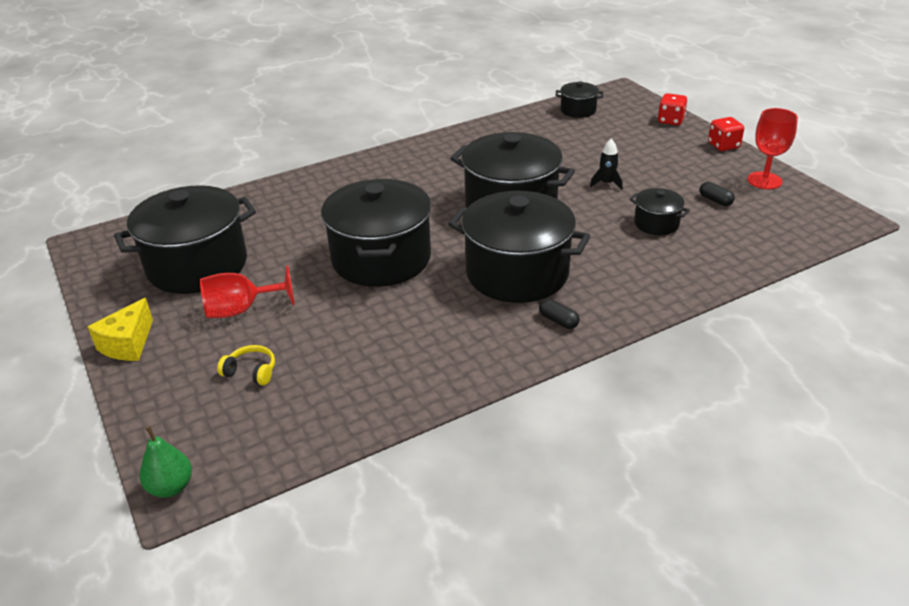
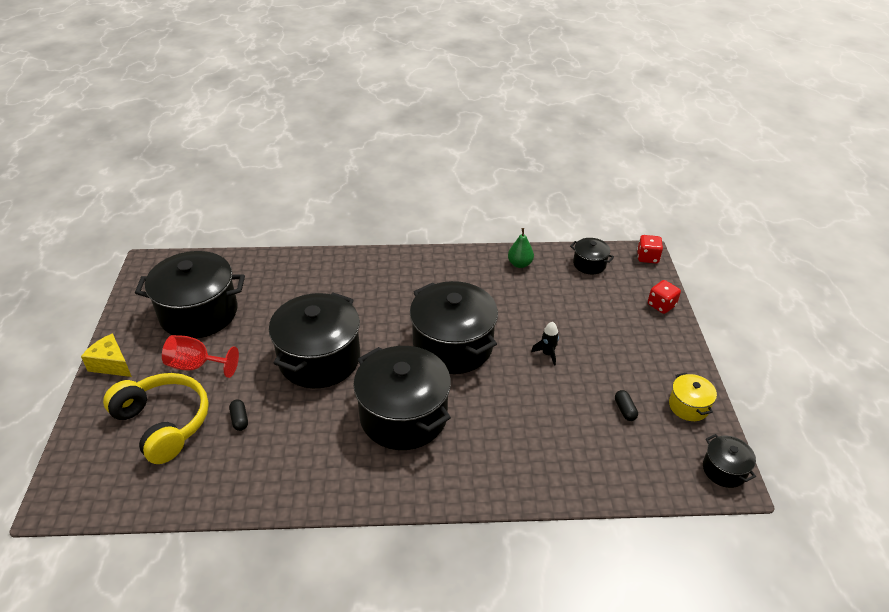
camera: 25 degrees right, 5 degrees up
yellow cheese [87,298,153,361] -> yellow cheese turned 75 degrees clockwise [81,333,132,377]
green pear [140,426,192,497] -> green pear moved to [508,228,534,268]
yellow headphones [217,345,275,385] -> yellow headphones [103,373,209,464], size x2.42
black capsule [539,299,580,329] -> black capsule moved to [229,400,248,431]
black pot [630,188,690,235] -> black pot moved to [703,434,756,488]
red dice [708,117,744,151] -> red dice moved to [637,235,663,263]
red goblet [747,108,798,189] -> yellow pot [669,373,717,421]

